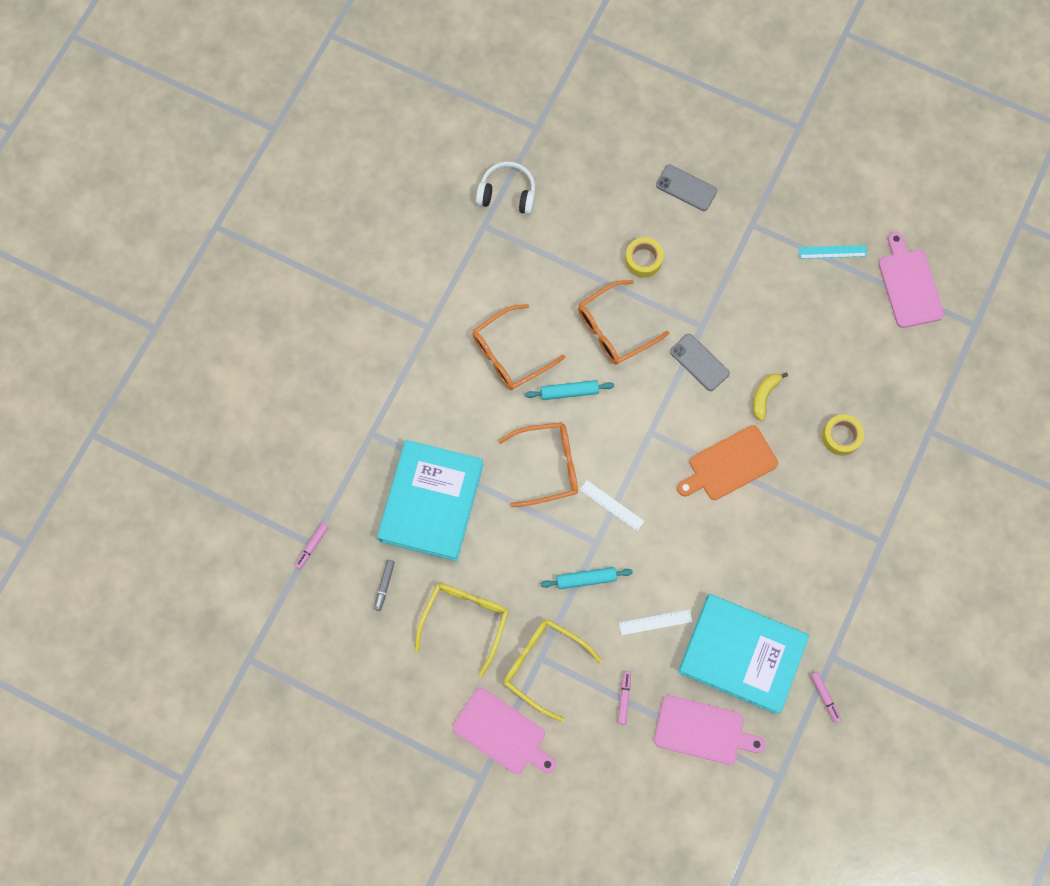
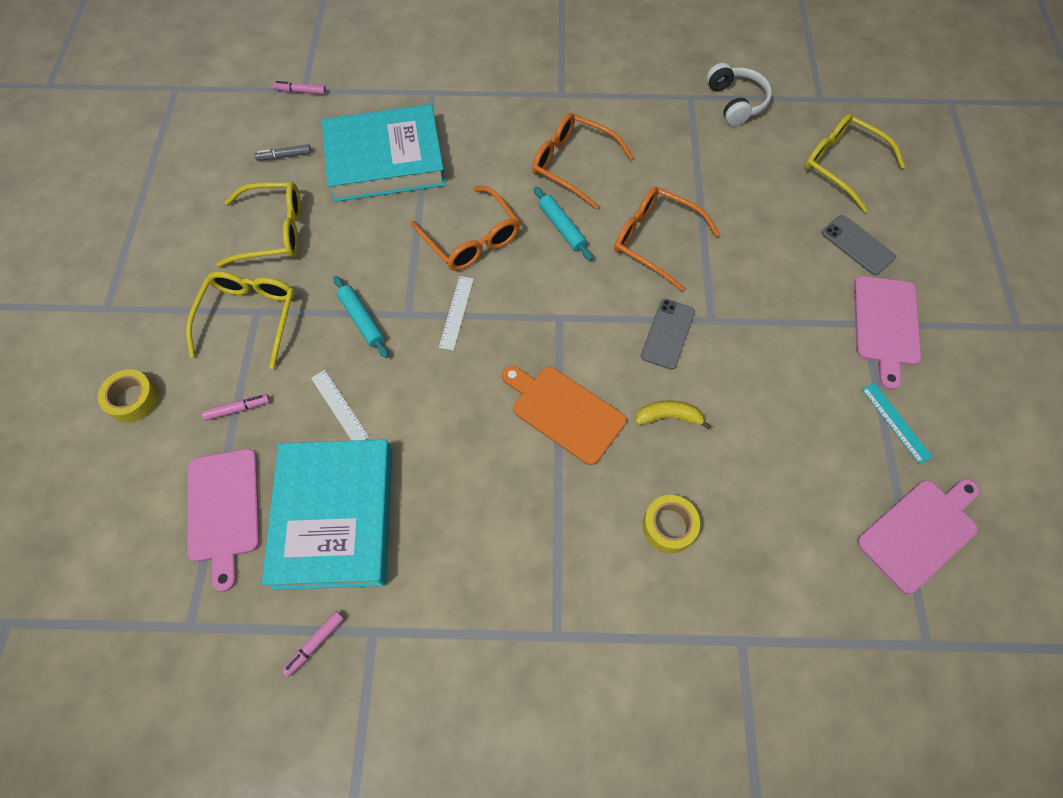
camera: 65 degrees right, 10 degrees down
pink cutting board [453,688,556,774] -> pink cutting board moved to [854,276,921,390]
yellow tape [625,237,664,278] -> yellow tape moved to [98,369,159,423]
grey phone [656,164,717,211] -> grey phone turned 45 degrees counterclockwise [822,215,896,275]
none -> yellow glasses [804,113,906,212]

